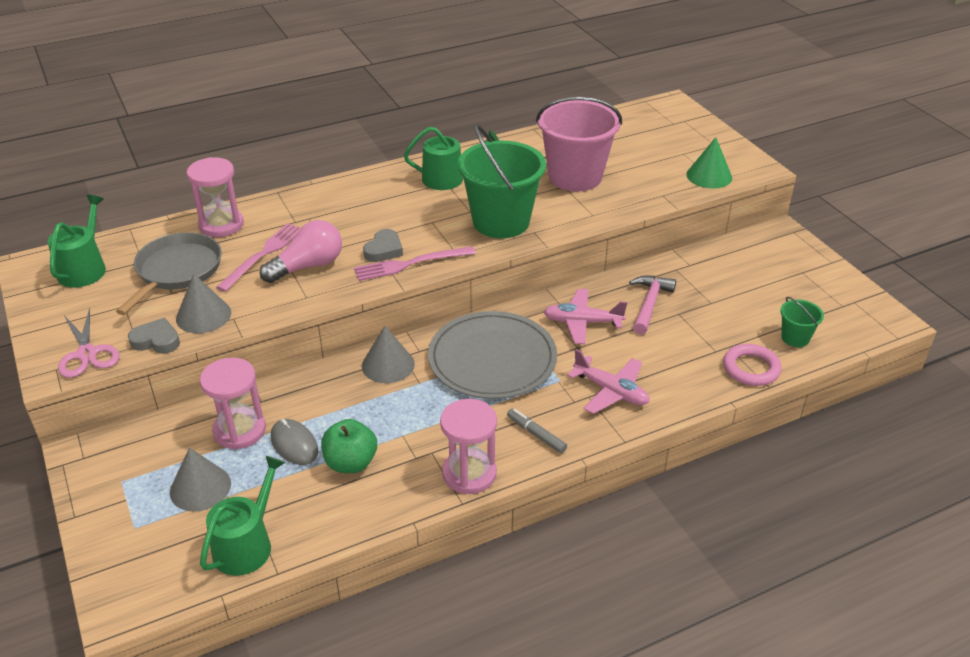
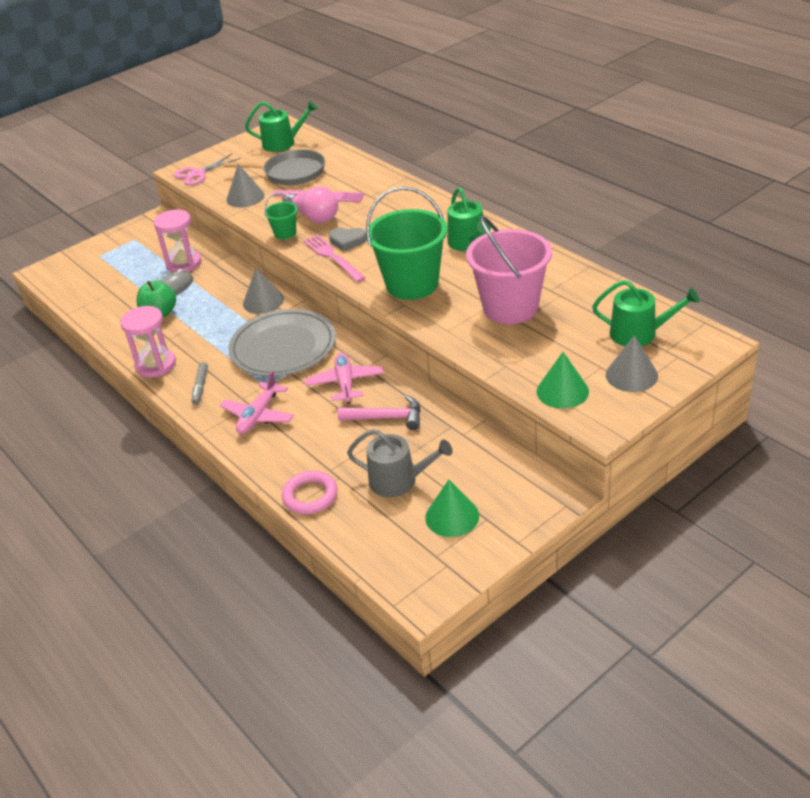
camera: 80 degrees right, 0 degrees up
grey heart [128,318,180,354] -> none
grey cone [170,448,231,512] -> grey cone moved to [606,335,658,392]
pink hourglass [187,157,244,237] -> none
green watering can [200,456,285,576] -> green watering can moved to [592,280,700,346]
grey marker [507,409,567,453] -> grey marker turned 150 degrees clockwise [192,362,208,405]
green bucket [780,297,824,347] -> green bucket moved to [264,193,298,239]
none -> grey watering can [347,429,453,497]
none -> green cone [425,480,479,537]

